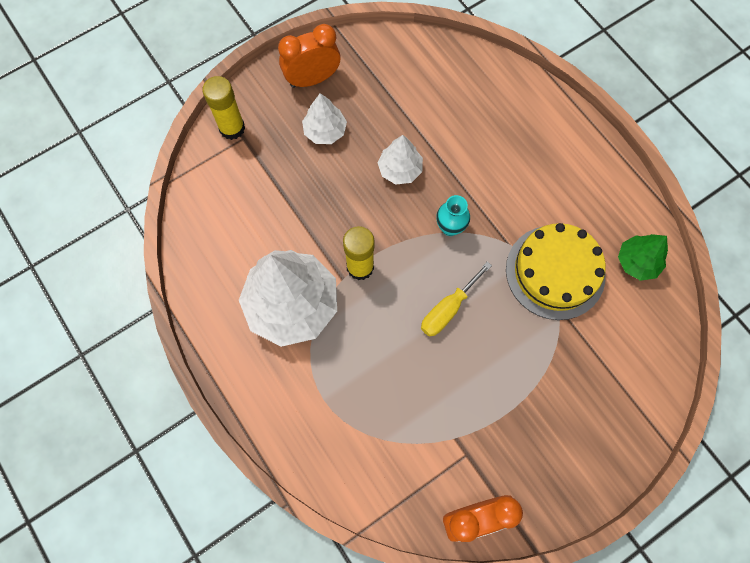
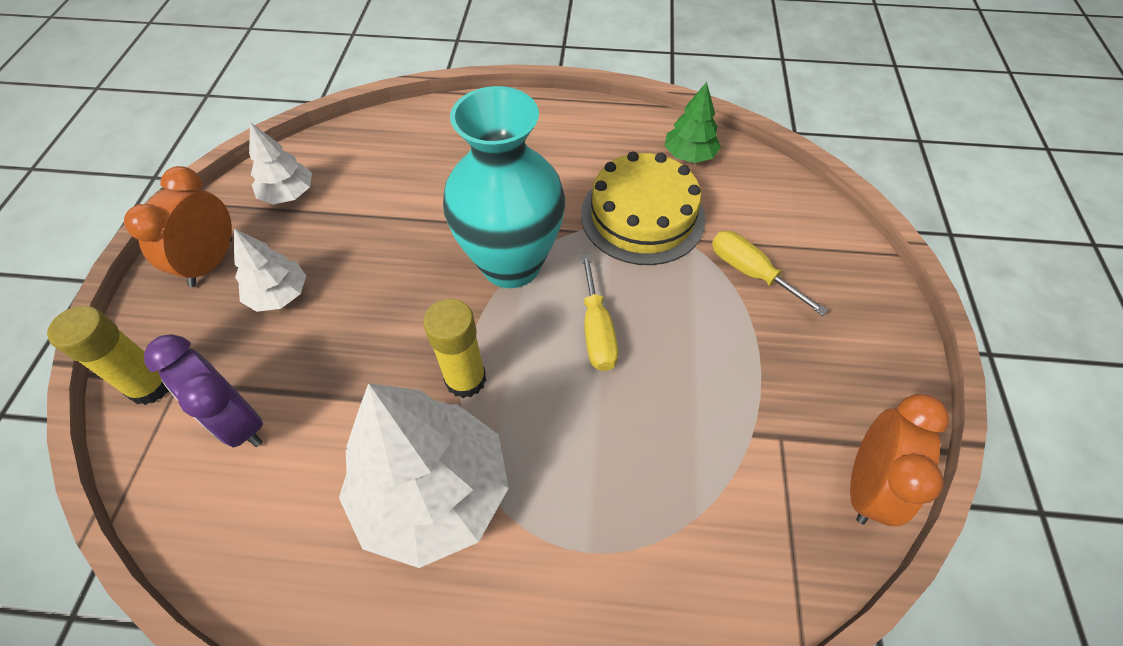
camera: 50 degrees left, 15 degrees down
white tree [378,135,423,184] -> white tree moved to [249,122,312,204]
turquoise vase [436,195,470,236] -> turquoise vase [443,86,565,288], size x2.43
none -> purple clock [144,334,263,447]
none -> yellow screwdriver [712,231,828,316]

